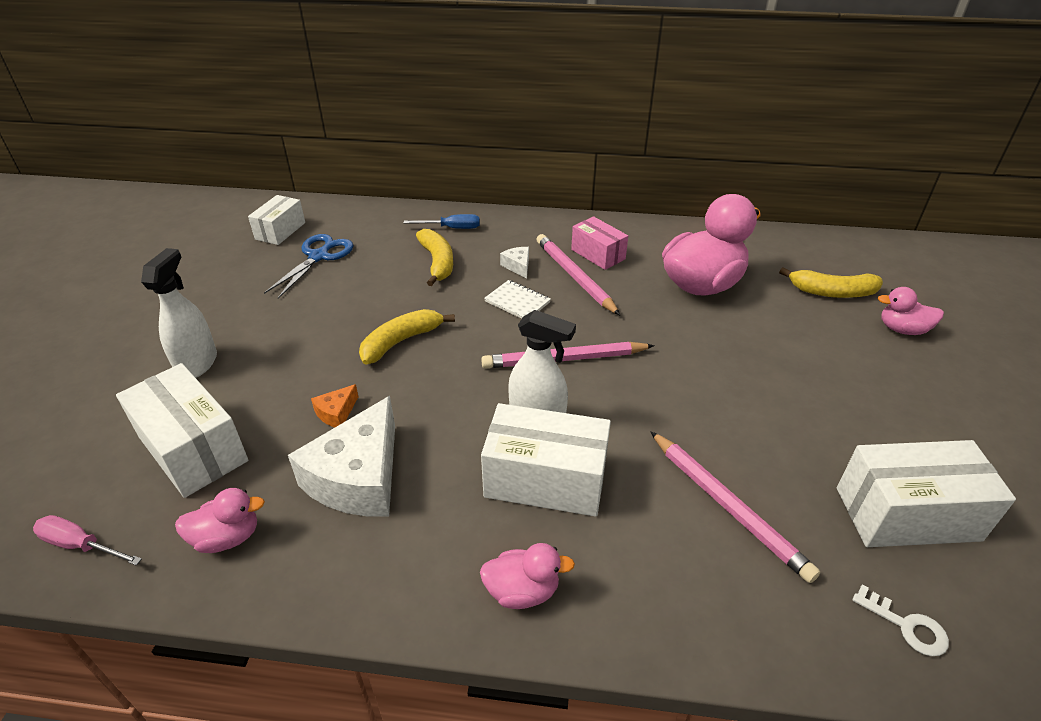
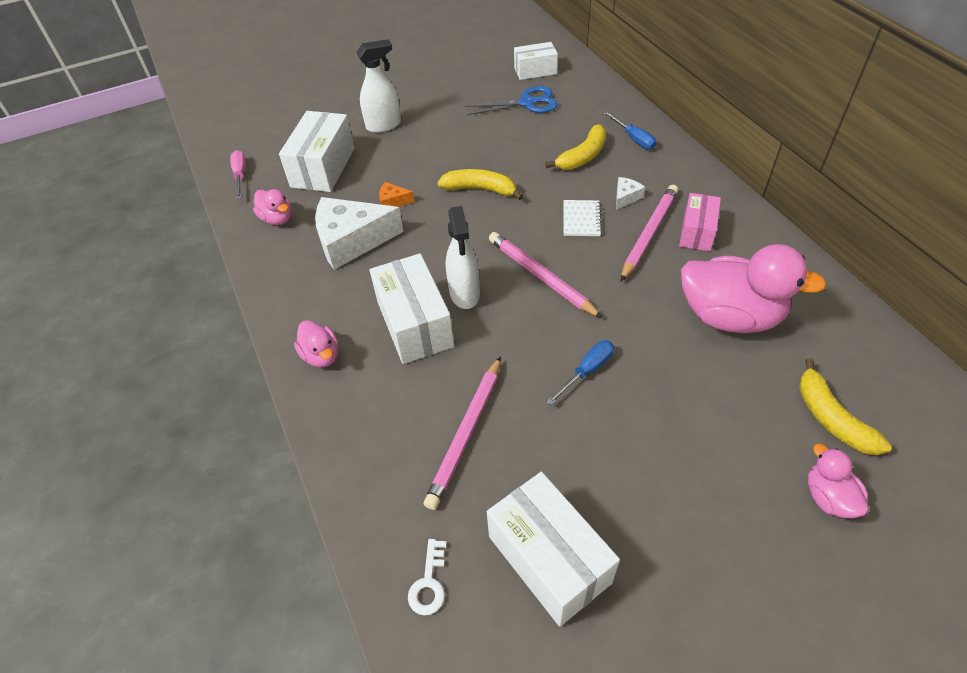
camera: 60 degrees right, 10 degrees up
none -> blue screwdriver [546,341,614,405]

